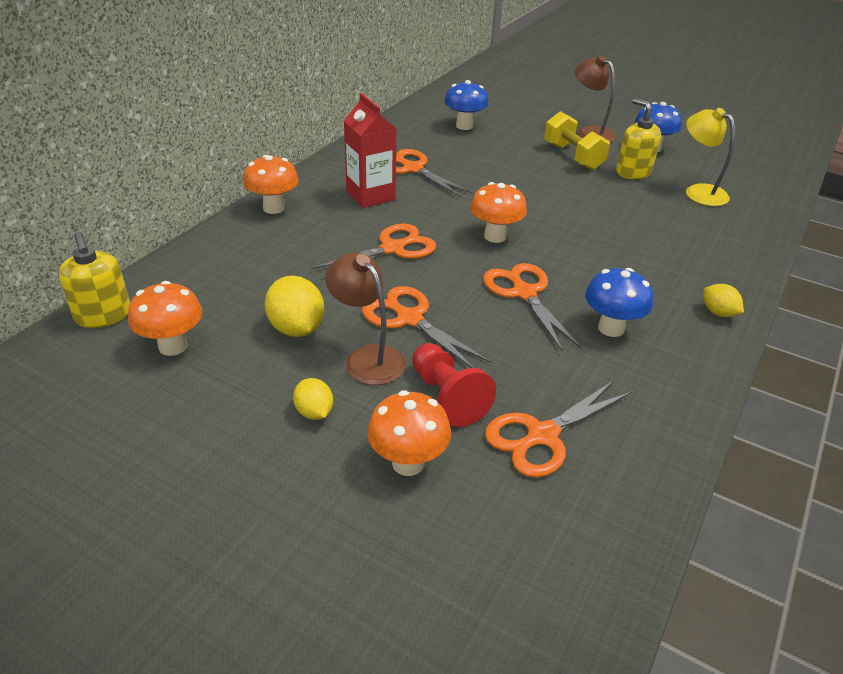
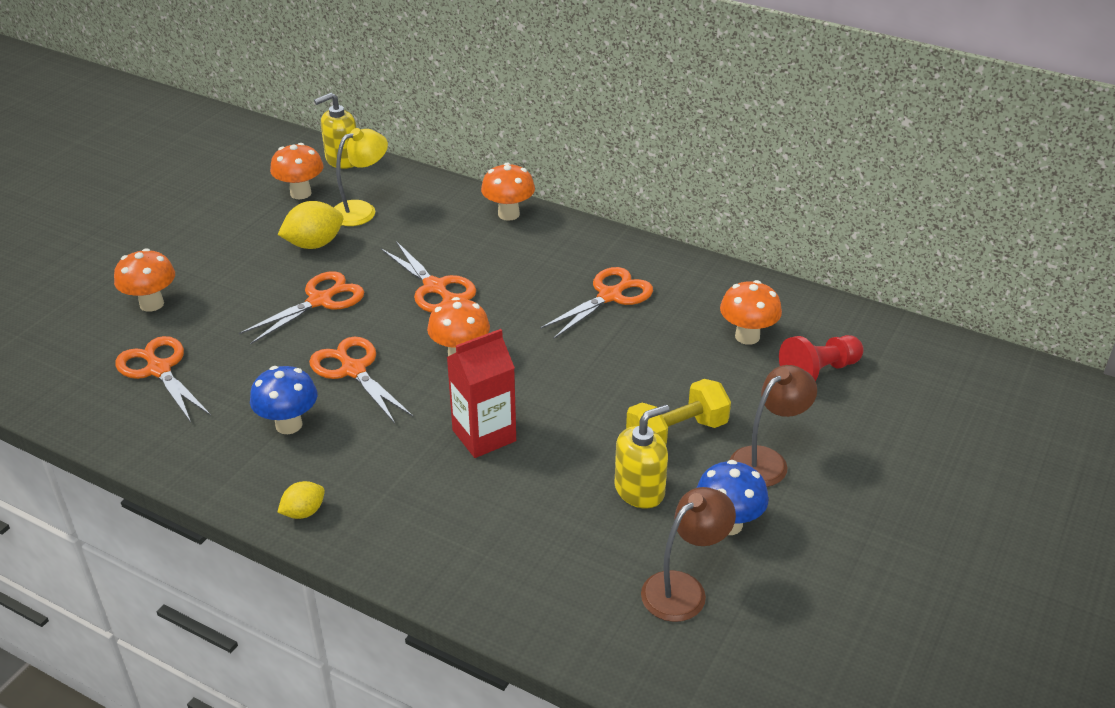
camera: 90 degrees right, 0 degrees up
yellow lemon [293,378,333,420] -> none
brown lamp [325,252,405,385] -> brown lamp moved to [641,487,736,622]
red carton [344,93,397,208] -> red carton moved to [447,329,516,458]
red pawn [412,343,496,427] -> red pawn moved to [779,335,864,381]
blue mushroom [444,80,489,130] -> orange mushroom [720,280,782,345]
orange scissors [483,263,582,352] -> orange scissors turned 105 degrees counterclockwise [309,337,413,424]
yellow lamp [686,108,735,206] -> yellow lamp moved to [334,128,388,226]

